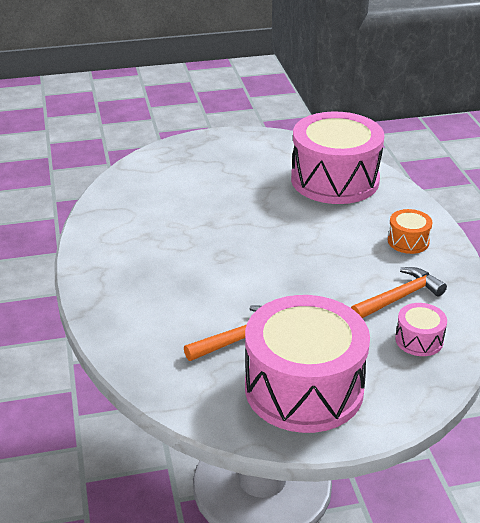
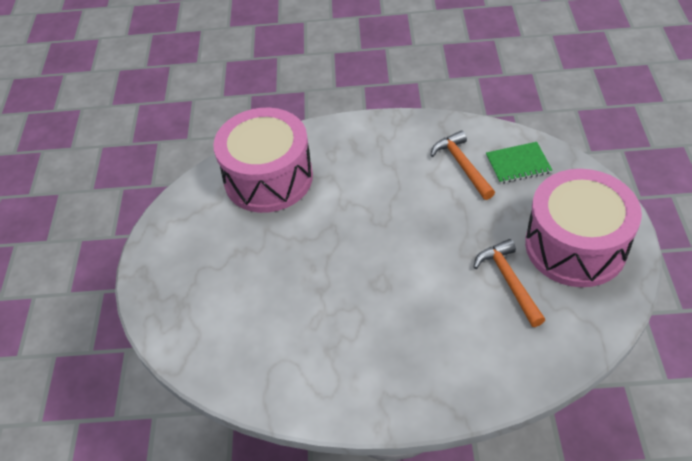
camera: 75 degrees left, 15 degrees up
orange drum [388,209,433,254] -> none
pink drum [395,303,447,356] -> green notebook [486,142,552,184]

